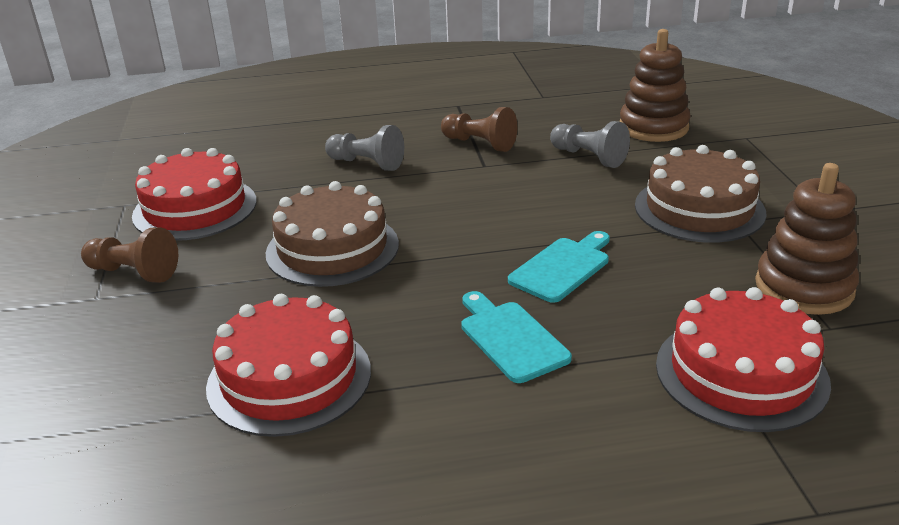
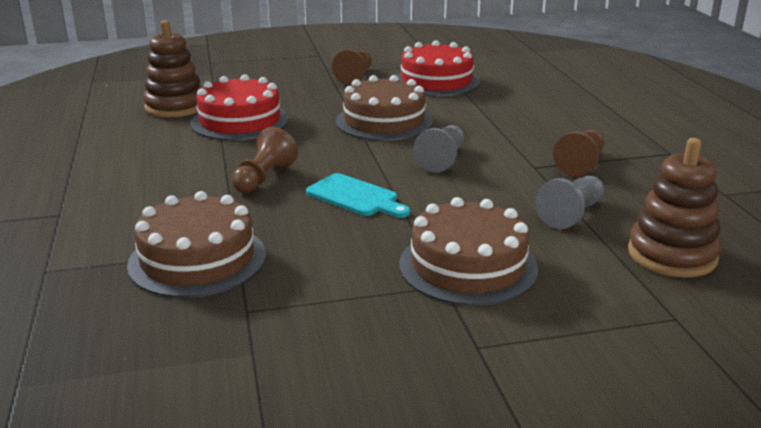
camera: 85 degrees right, 5 degrees down
grey pawn [325,125,404,171] -> grey pawn moved to [413,125,464,173]
turquoise cutting board [461,291,572,383] -> brown pawn [232,127,298,193]
red cake [656,287,831,432] -> brown cake [127,191,266,298]
brown stacking toy [755,163,859,315] -> brown stacking toy moved to [143,20,202,117]

